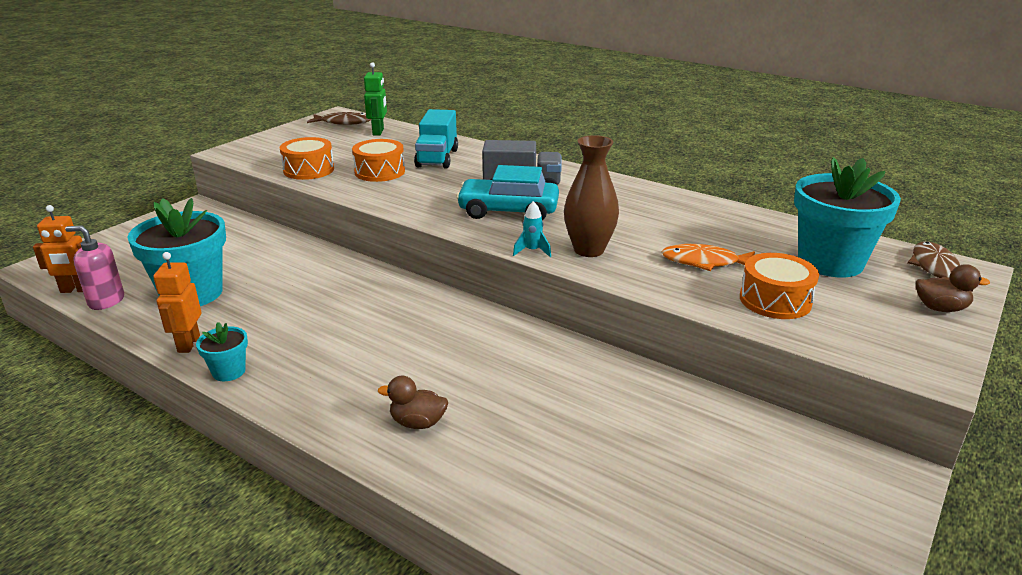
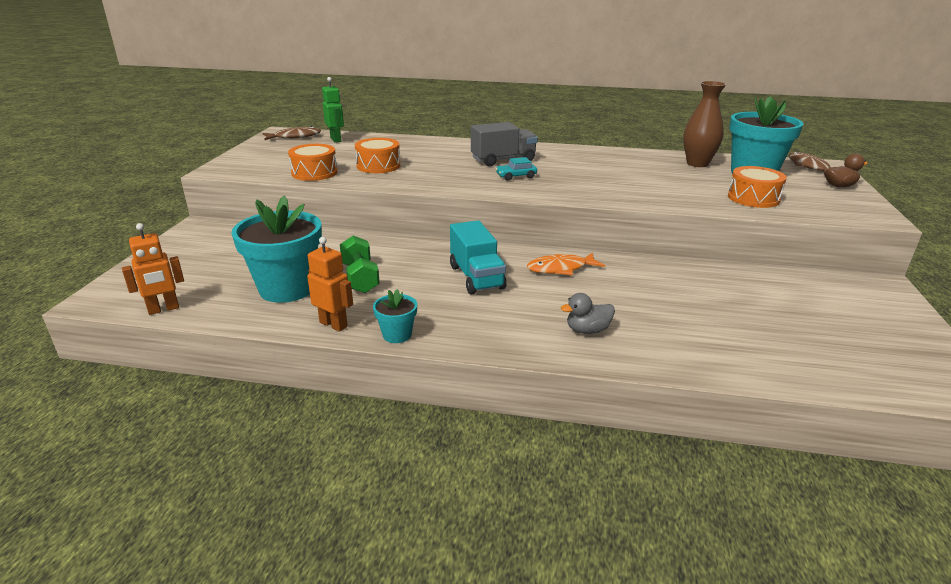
camera: 25 degrees left, 0 degrees up
pink soap dispenser [65,225,124,310] -> none
orange robot [153,252,201,353] -> orange robot turned 150 degrees clockwise [307,237,353,332]
brown duck [378,376,448,429] -> grey duck [561,293,615,334]
turquoise truck [414,109,458,169] -> turquoise truck moved to [450,220,507,294]
turquoise car [456,165,559,220] -> turquoise car [496,157,537,181], size x0.50
turquoise rocket [513,201,551,257] -> none
brown vase [564,135,619,257] -> brown vase moved to [683,81,726,167]
orange fish [661,244,755,271] -> orange fish moved to [527,253,605,275]
none -> green dumbbell [340,235,380,293]

